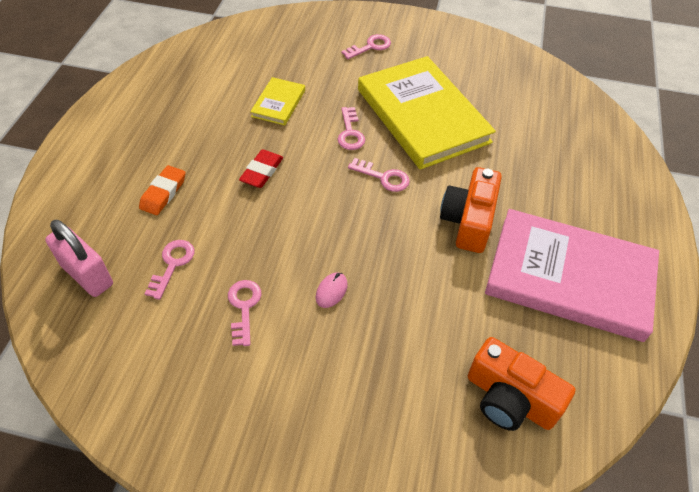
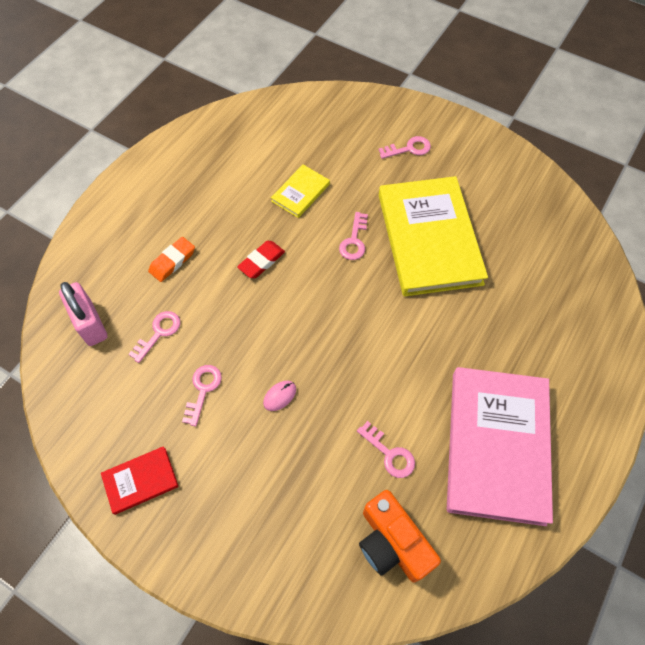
camera: 20 degrees right, 10 degrees up
pink key [348,158,410,192] -> pink key moved to [357,421,415,478]
orange camera [440,167,502,253] -> none
pink book [485,209,659,342] -> pink book turned 60 degrees clockwise [447,367,553,526]
none -> red book [101,446,179,515]

